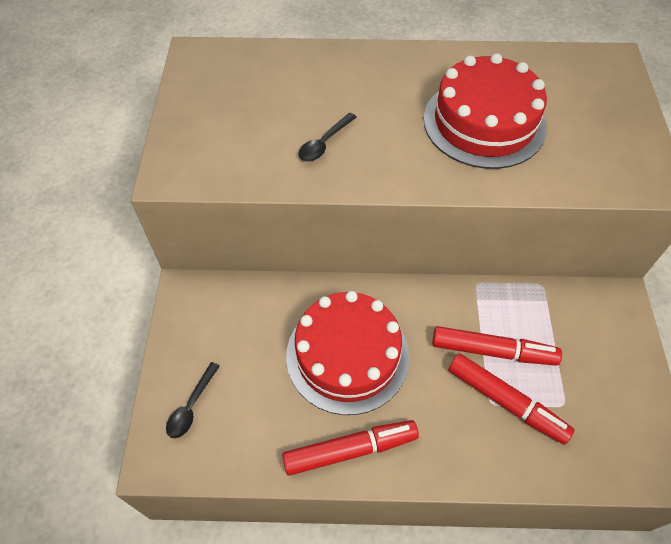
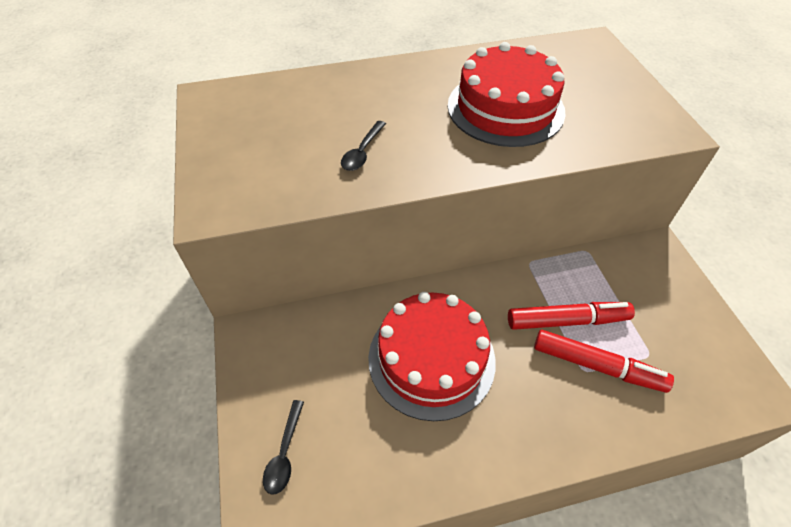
camera: 15 degrees left, 5 degrees down
red marker [282,420,419,476] -> none

